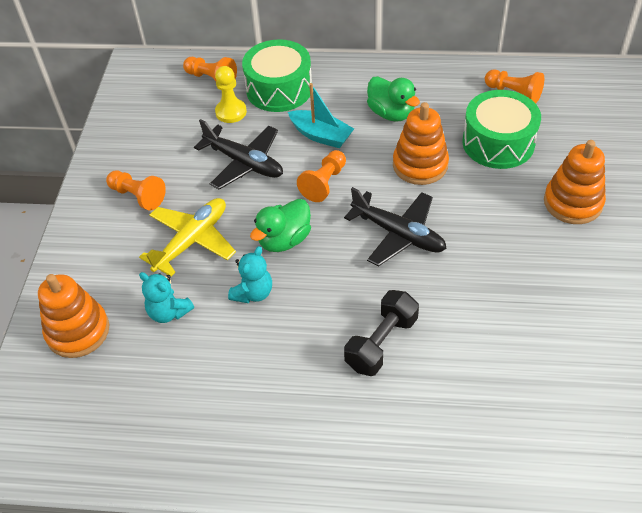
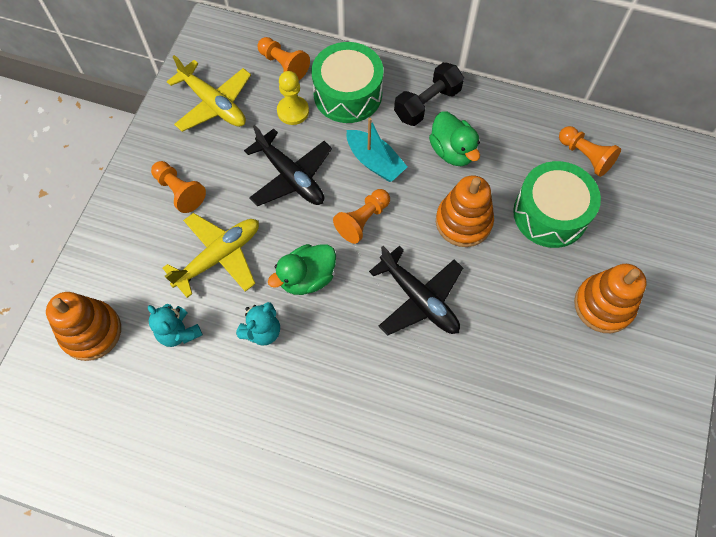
camera: 10 degrees right, 15 degrees up
black dumbbell [344,290,419,376] -> black dumbbell moved to [394,62,464,126]
none -> yellow plane [167,55,251,132]

